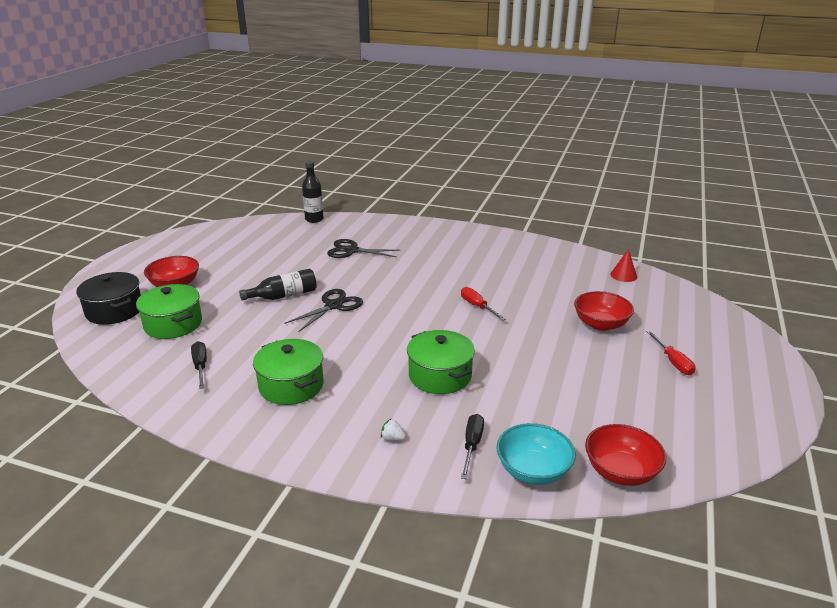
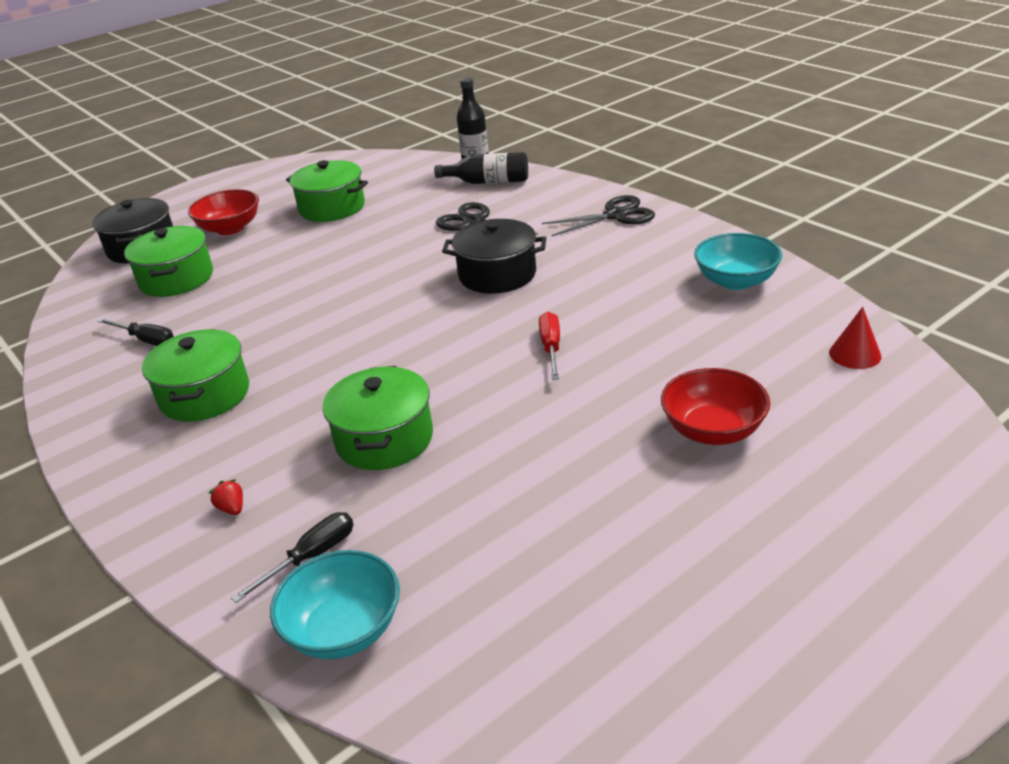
camera: 35 degrees right, 5 degrees up
black screwdriver [191,341,207,389] -> black screwdriver turned 105 degrees clockwise [97,318,174,346]
black bottle [239,269,317,301] -> black bottle moved to [434,152,528,184]
black scissors [284,289,363,332] -> black scissors moved to [542,195,655,237]
white strawberry [381,418,406,441] -> red strawberry [209,479,243,515]
red bowl [585,424,666,486] -> none
red screwdriver [646,330,696,375] -> none
none -> green pot [286,160,368,222]
none -> black pot [442,219,546,294]
none -> turquoise bowl [694,233,782,290]

